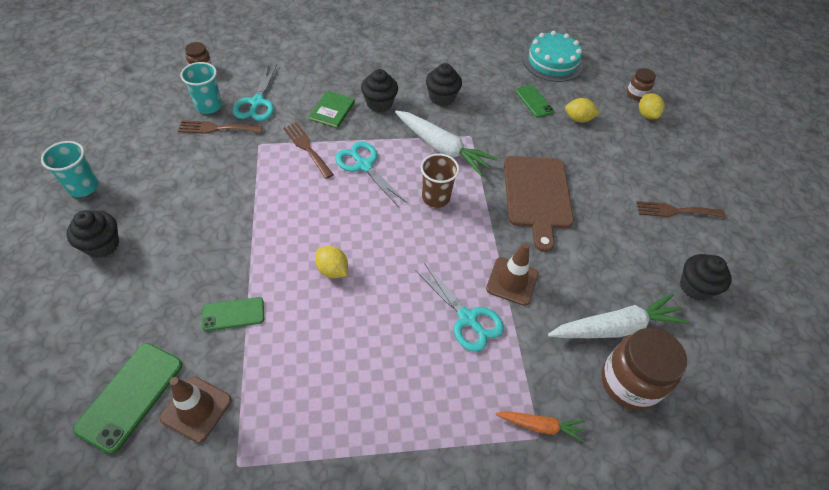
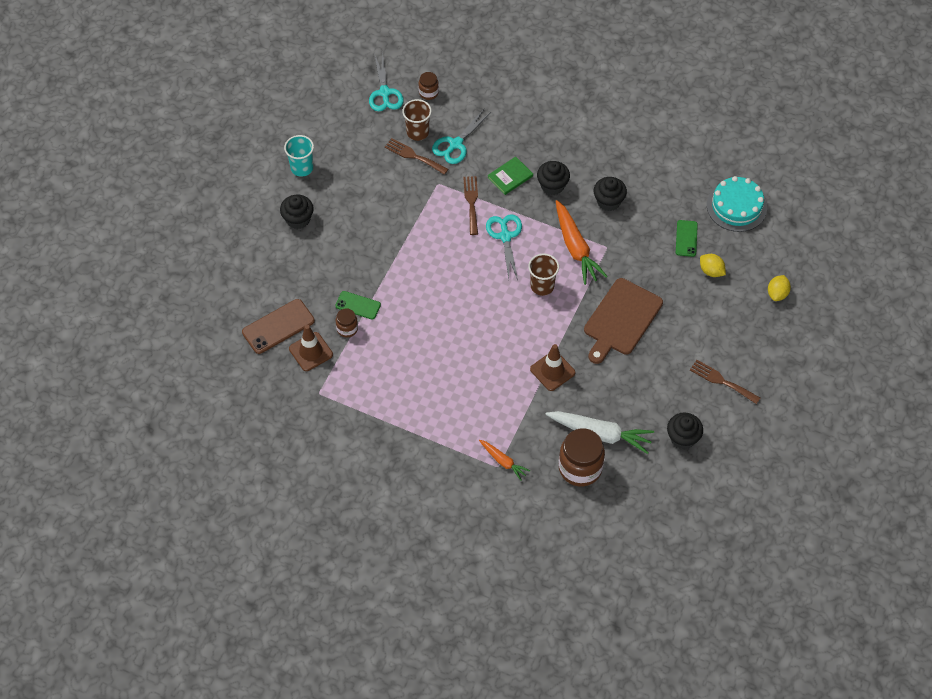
camera: 35 degrees right, 5 degrees up
green phone [73,343,182,454] -> brown phone [242,299,315,354]
turquoise cup [180,62,222,114] -> brown cup [402,99,432,141]
yellow lemon [315,246,348,278] -> none
white carrot [395,111,497,176] -> orange carrot [556,200,608,285]
turquoise scissors [415,263,504,352] -> turquoise scissors moved to [369,53,404,111]
brown jar [627,68,656,101] -> brown jar moved to [336,308,358,337]

